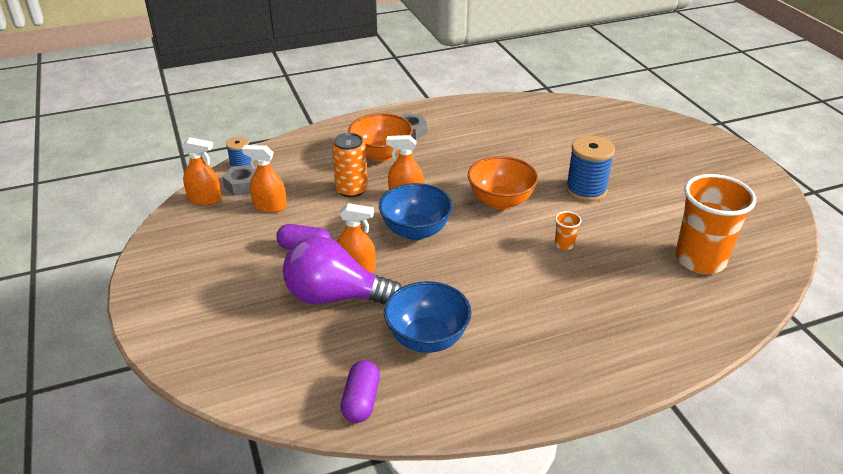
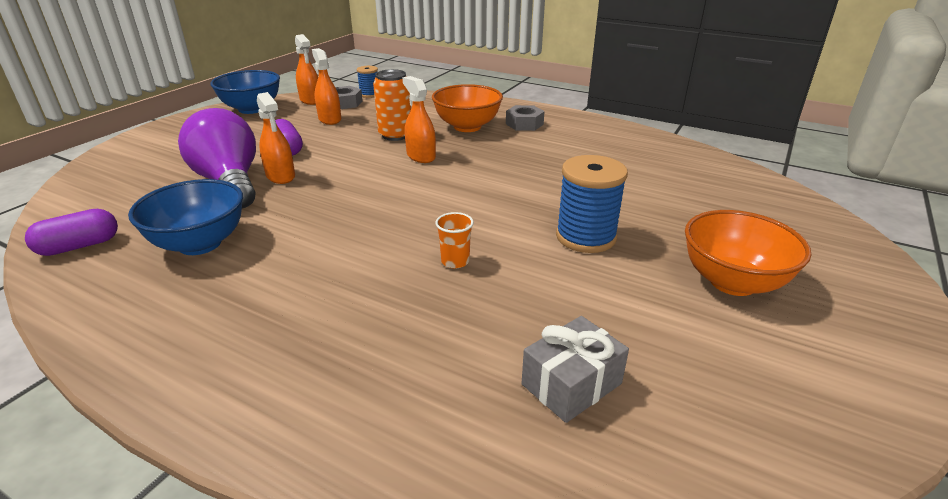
camera: 50 degrees right, 5 degrees down
blue bowl [379,183,453,240] -> blue bowl moved to [210,70,280,114]
orange bowl [468,156,538,210] -> orange bowl moved to [685,210,811,296]
orange cup [675,174,756,274] -> grey gift [522,316,629,423]

